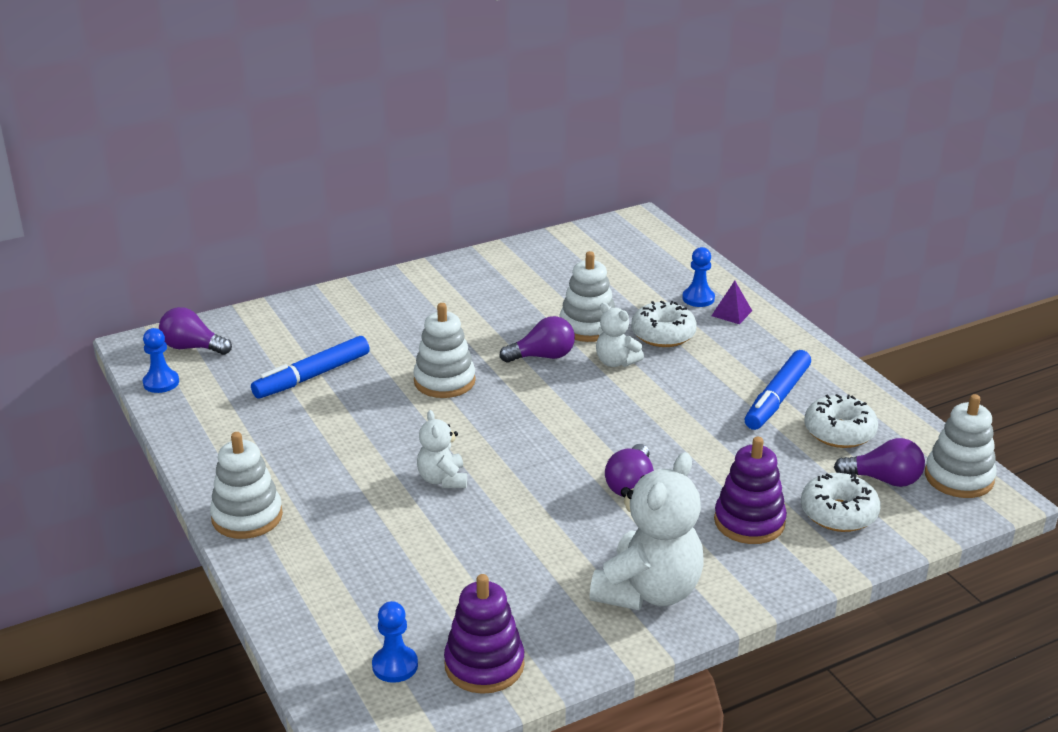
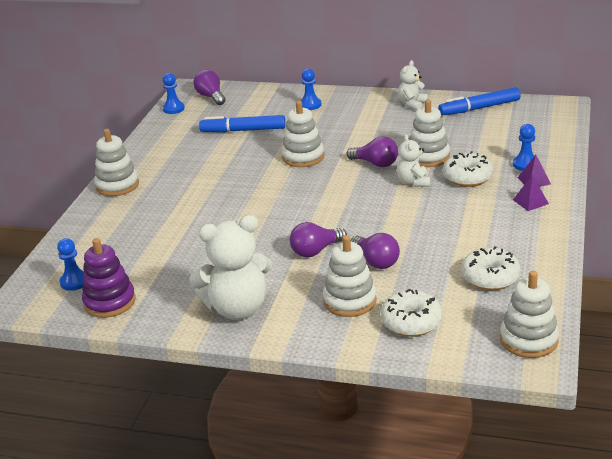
camera: 45 degrees right, 0 degrees up
white teddy bear [417,410,467,488] -> white teddy bear moved to [398,60,428,110]
purple stacking toy [714,437,787,544] -> white stacking toy [323,235,377,317]
blue marker [745,350,811,430] -> blue marker moved to [438,87,521,116]
purple light bulb [834,438,925,487] -> purple light bulb moved to [350,233,400,269]
none -> blue pawn [301,68,321,110]
none -> purple pyramid [513,175,549,211]

